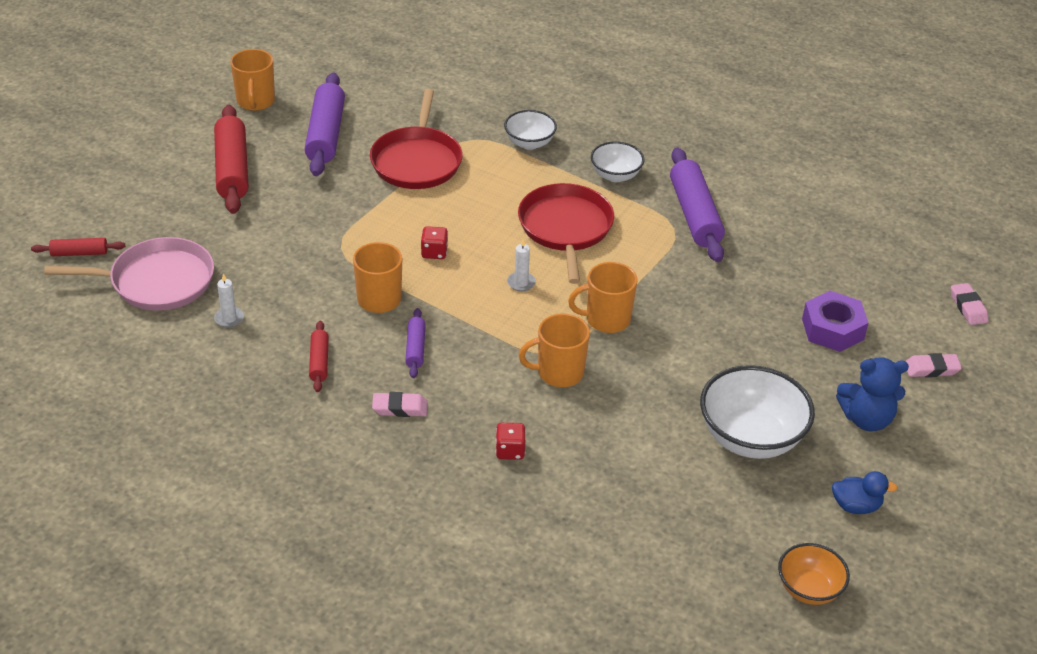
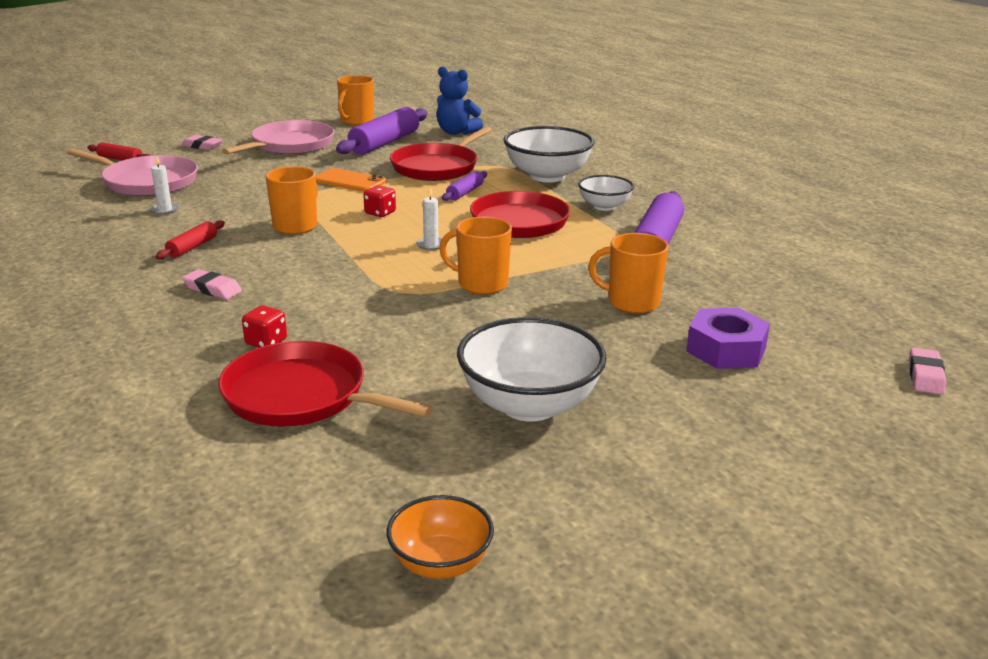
camera: 30 degrees right, 15 degrees down
red rolling pin [214,105,248,214] -> pink pan [222,120,335,155]
purple rolling pin [405,308,426,378] -> purple rolling pin moved to [442,171,487,201]
white bowl [504,110,557,150] -> white bowl [503,126,595,182], size x1.75
orange mug [519,314,590,387] -> orange mug moved to [588,233,669,313]
blue duck [832,471,898,514] -> none
blue teddy bear [836,357,909,432] -> blue teddy bear moved to [437,66,483,135]
pink eraser [905,353,962,377] -> pink eraser moved to [181,135,223,150]
none -> red pan [218,341,433,427]
none -> orange phone [316,168,386,192]

